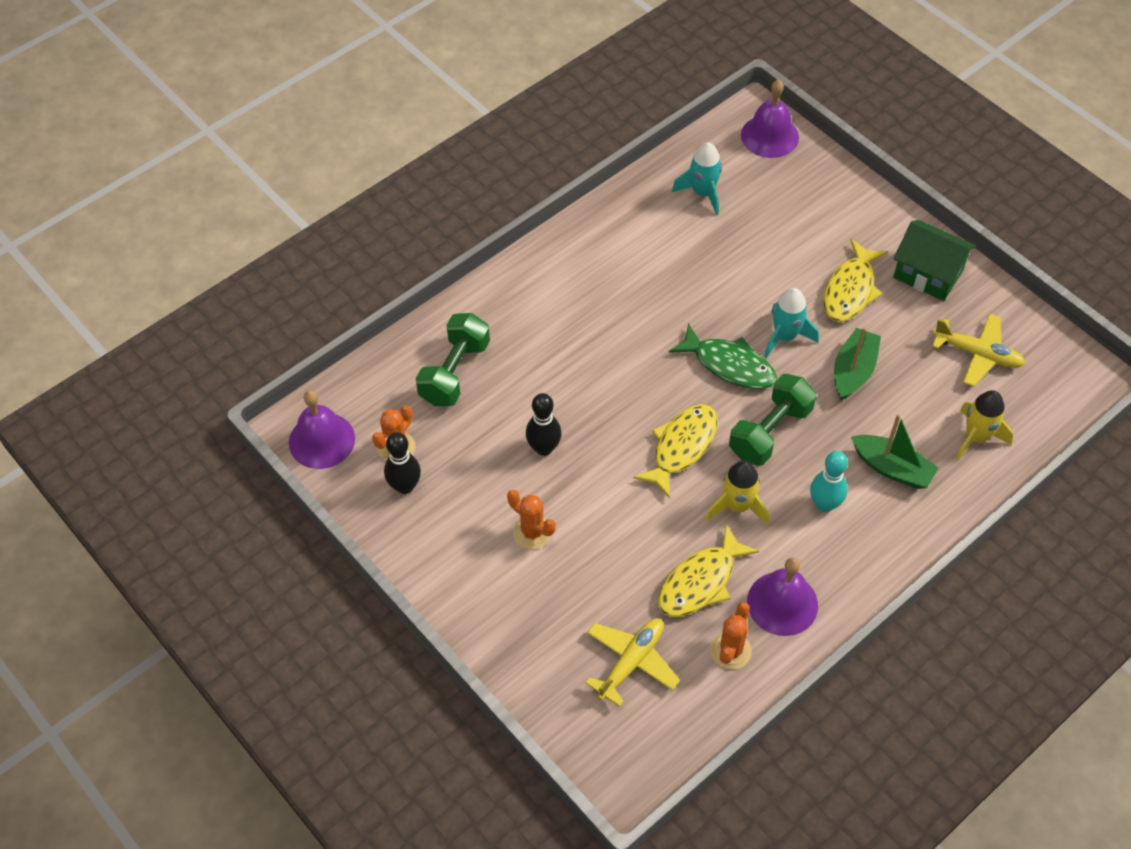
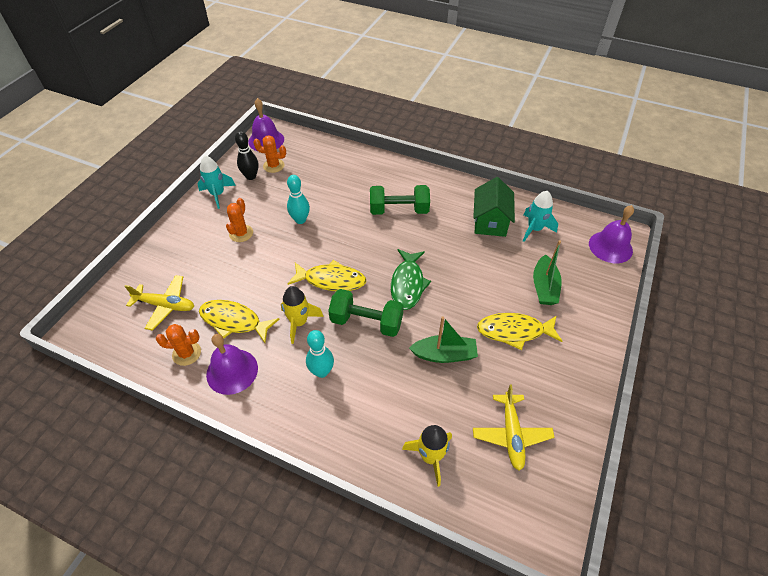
camera: 65 degrees right, 5 degrees down
green dumbbell [415,313,490,406] -> green dumbbell moved to [370,185,430,215]
black bowling pin [526,393,562,456] -> turquoise bowling pin [287,175,310,224]
turquoise rocket [764,288,819,358] -> turquoise rocket moved to [197,156,236,209]
green boat [851,414,938,489] -> green boat moved to [533,240,562,305]
green house [893,220,976,301] -> green house moved to [473,177,515,237]

